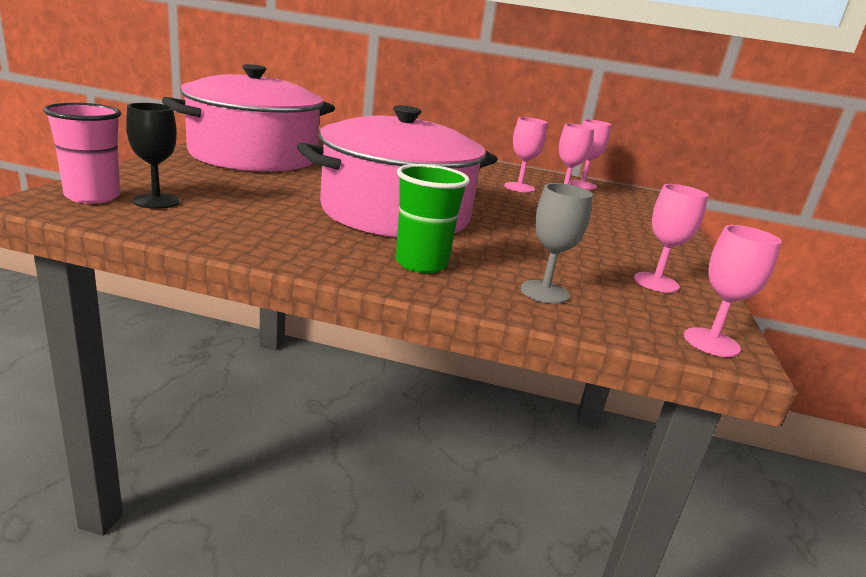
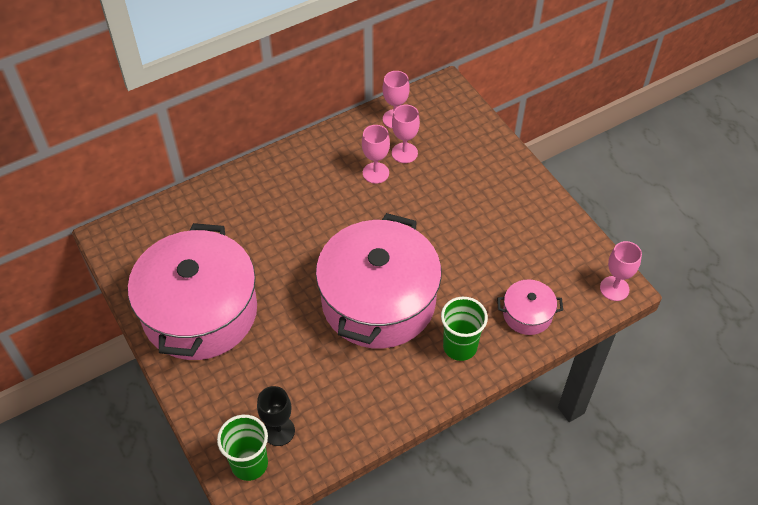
camera: 40 degrees left, 30 degrees up
pink cup [43,103,121,204] -> green cup [217,415,268,481]
grey goblet [521,183,593,304] -> pink pot [497,279,563,335]
pink goblet [634,184,708,293] -> none

